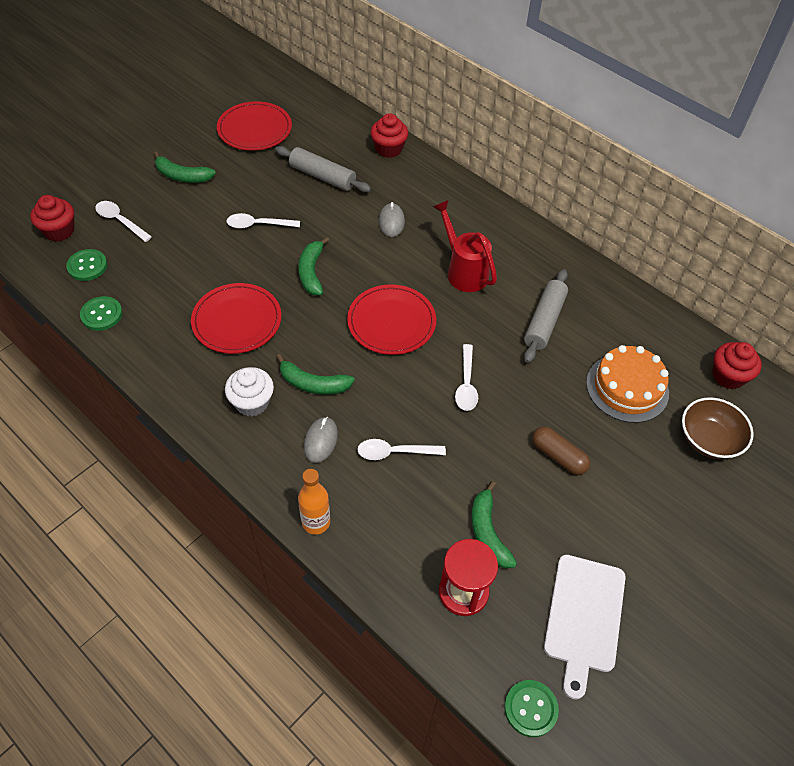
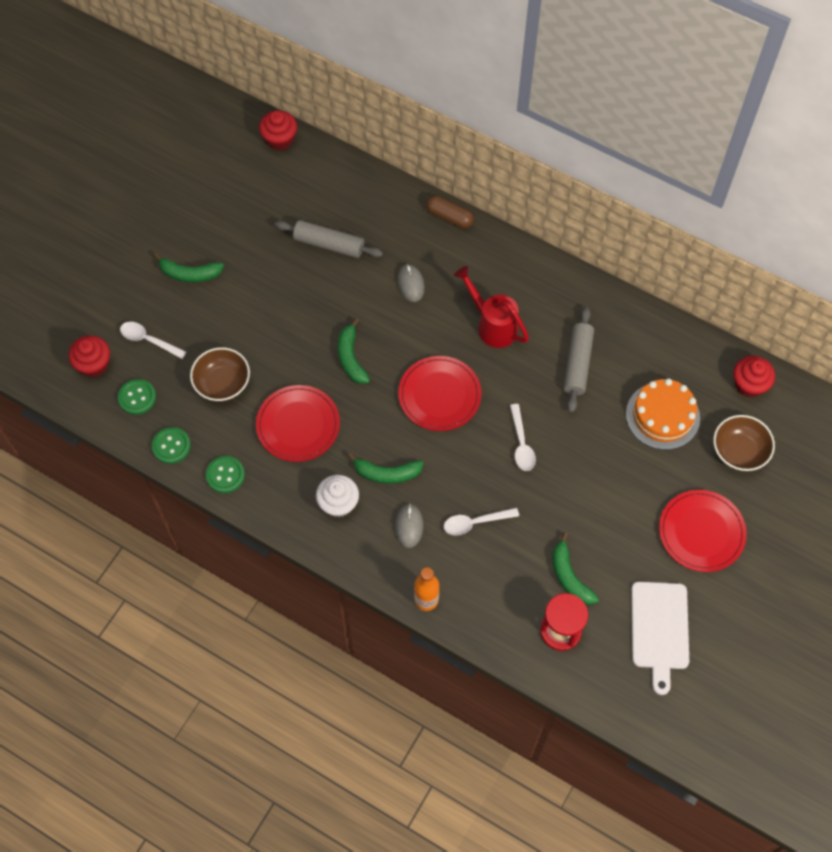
camera: 10 degrees left, 10 degrees up
red plate [217,101,292,151] -> red plate moved to [659,490,747,572]
white spoon [226,213,300,229] -> none
red cupcake [370,113,408,158] -> red cupcake moved to [259,110,297,150]
green button [504,680,559,737] -> green button moved to [206,456,245,493]
brown capsule [532,426,591,475] -> brown capsule moved to [426,196,474,228]
none -> brown bowl [190,347,250,401]

